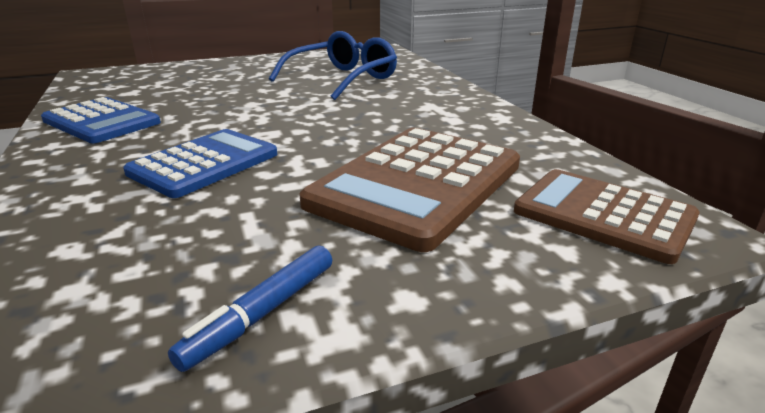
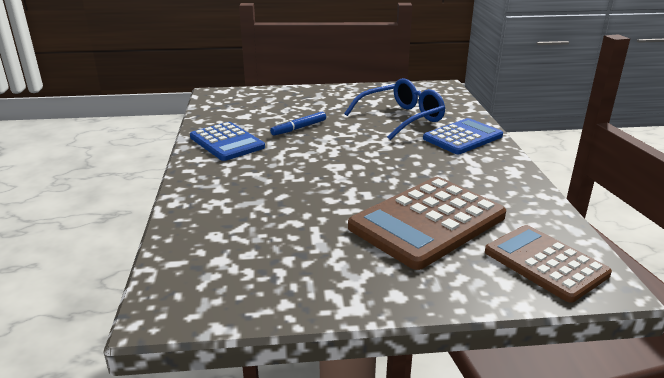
camera: 15 degrees right, 0 degrees up
blue calculator [123,129,277,198] -> blue calculator moved to [423,118,503,154]
blue marker [168,246,332,372] -> blue marker moved to [270,112,326,136]

